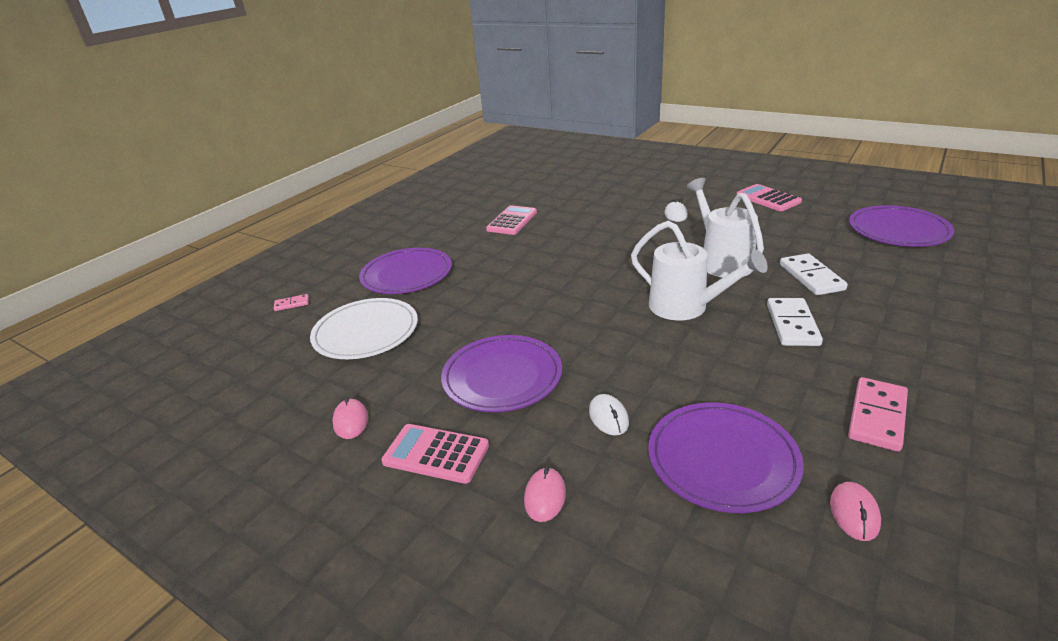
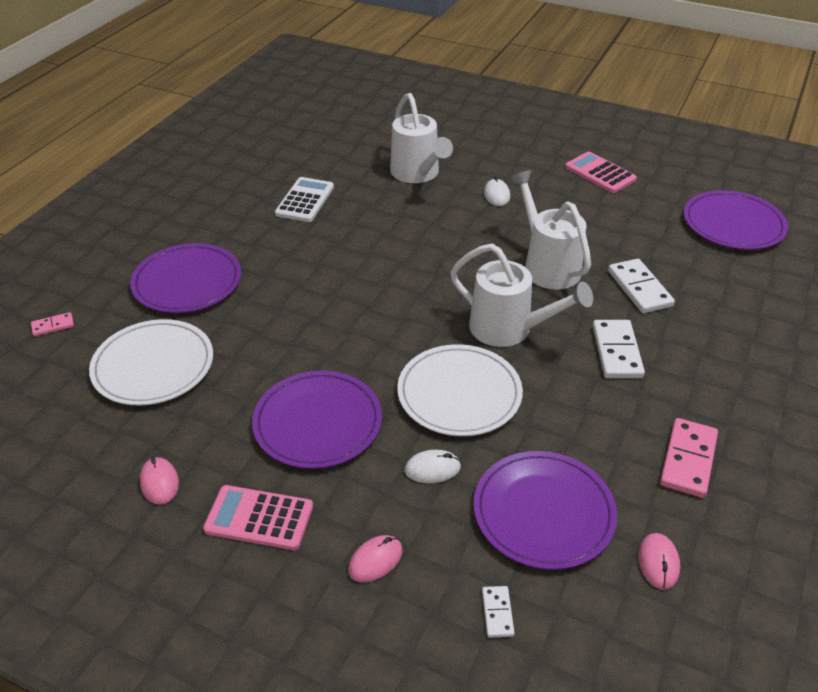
camera: 10 degrees left, 10 degrees up
pink calculator [486,205,537,235] -> white calculator [275,177,334,222]
pink mouse [524,467,566,522] -> pink mouse turned 45 degrees clockwise [348,535,403,582]
white mouse [589,394,629,435] -> white mouse turned 75 degrees counterclockwise [405,450,461,483]
none -> white watering can [390,93,453,183]
none -> white plate [397,344,523,436]
none -> white domino [482,586,514,638]

